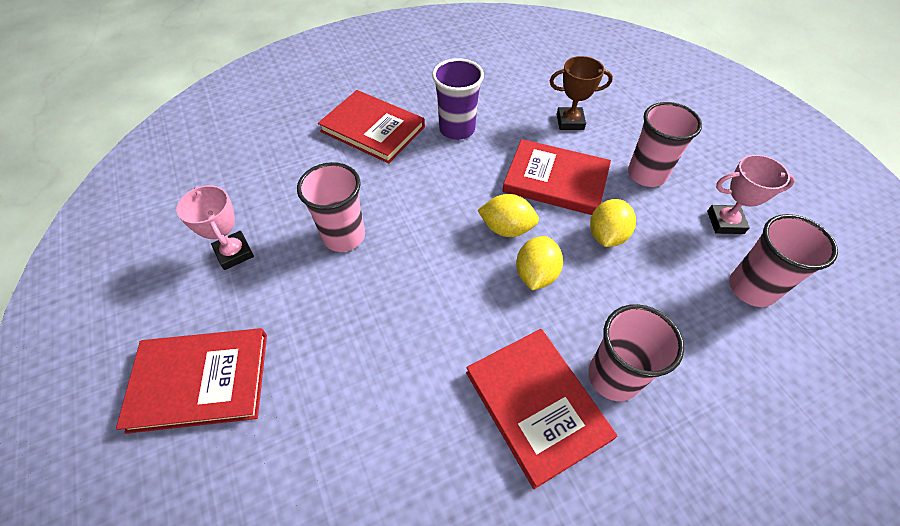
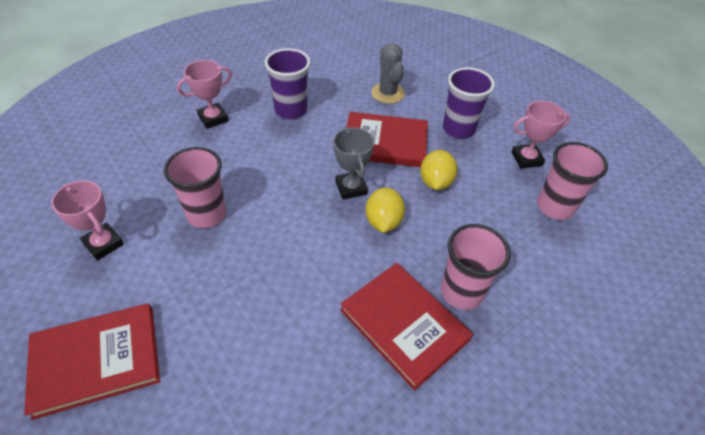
camera: 15 degrees left, 5 degrees down
red book [318,90,425,164] -> pink trophy [177,60,232,129]
yellow lemon [477,194,539,237] -> grey trophy [333,127,374,200]
brown trophy [550,56,613,130] -> grey cactus [371,44,405,104]
pink cup [628,102,702,187] -> purple cup [443,67,495,139]

